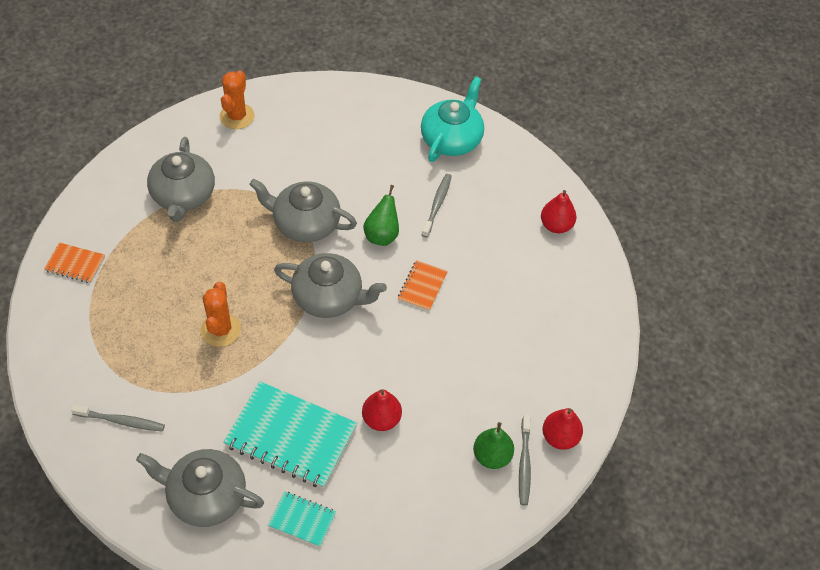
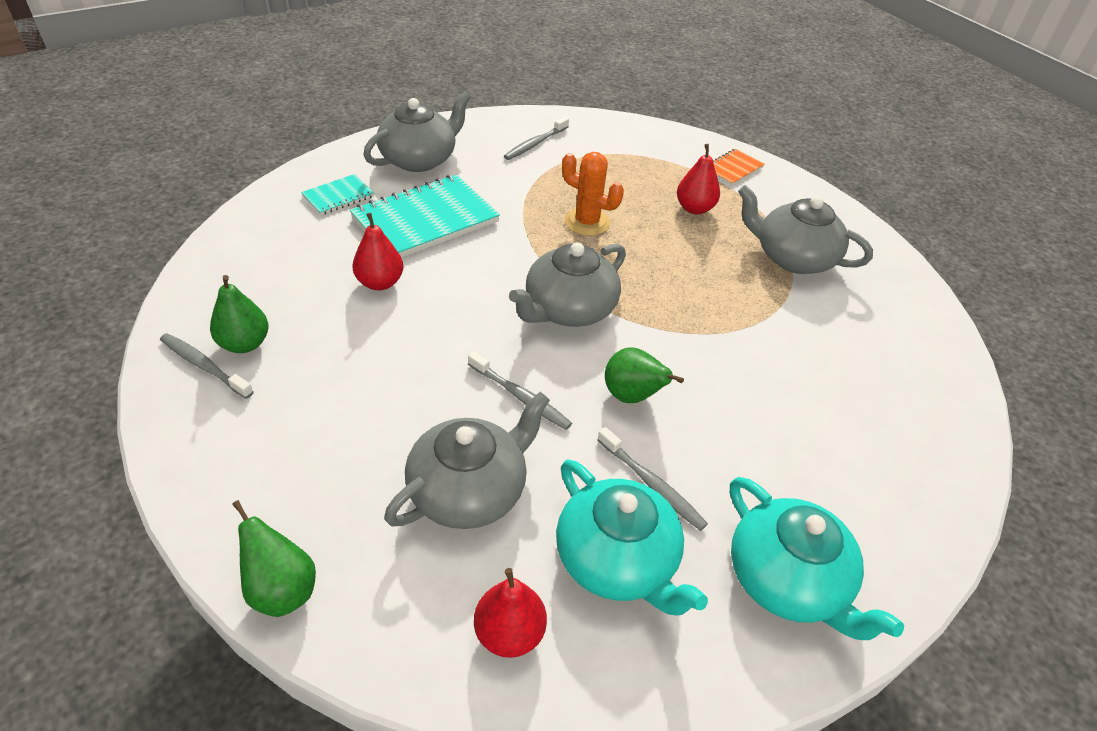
camera: 120 degrees right, 10 degrees down
orange cactus [220,70,255,129] -> none
grey teapot [249,179,357,242] -> grey teapot moved to [384,392,550,529]
orange notebook [398,260,448,311] -> grey toothbrush [468,351,572,430]
red pear [542,408,583,450] -> red pear moved to [677,144,720,214]
none -> green pear [232,500,316,617]
none -> turquoise teapot [556,459,708,616]

